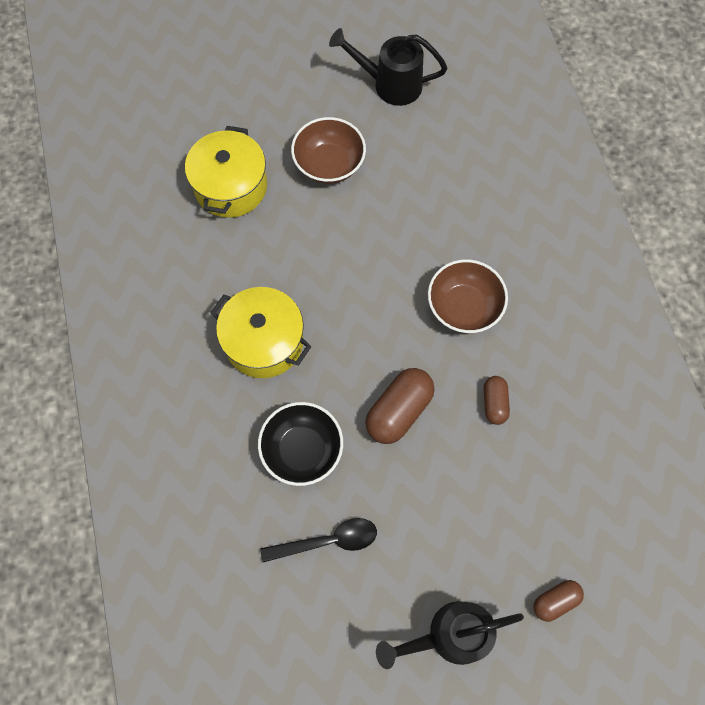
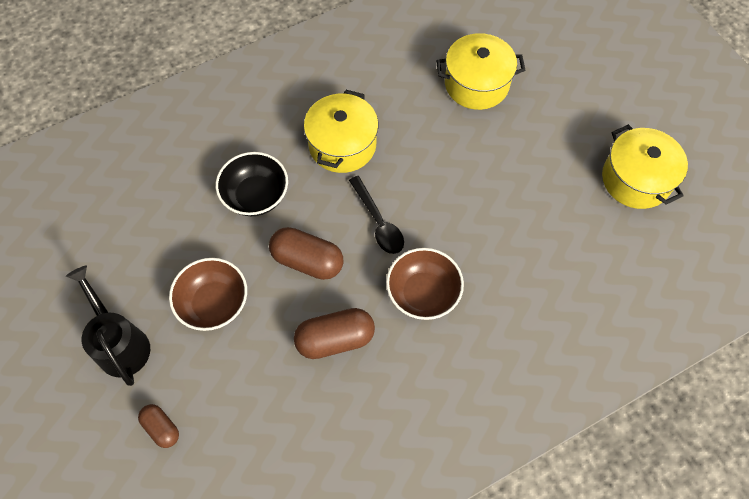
camera: 75 degrees right, 5 degrees down
black spoon [260,518,377,562] -> black spoon moved to [349,176,404,254]
brown bowl [291,117,366,184] -> brown bowl moved to [169,258,247,331]
black watering can [329,28,447,106] -> yellow pot [602,124,688,209]
brown capsule [484,376,510,425] -> brown capsule [294,308,375,359], size x1.72

